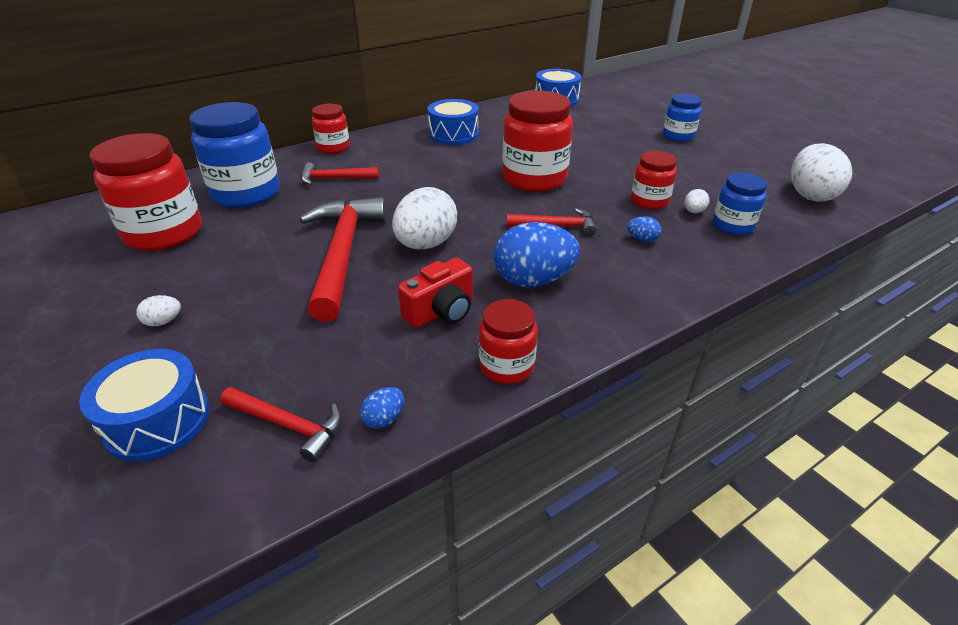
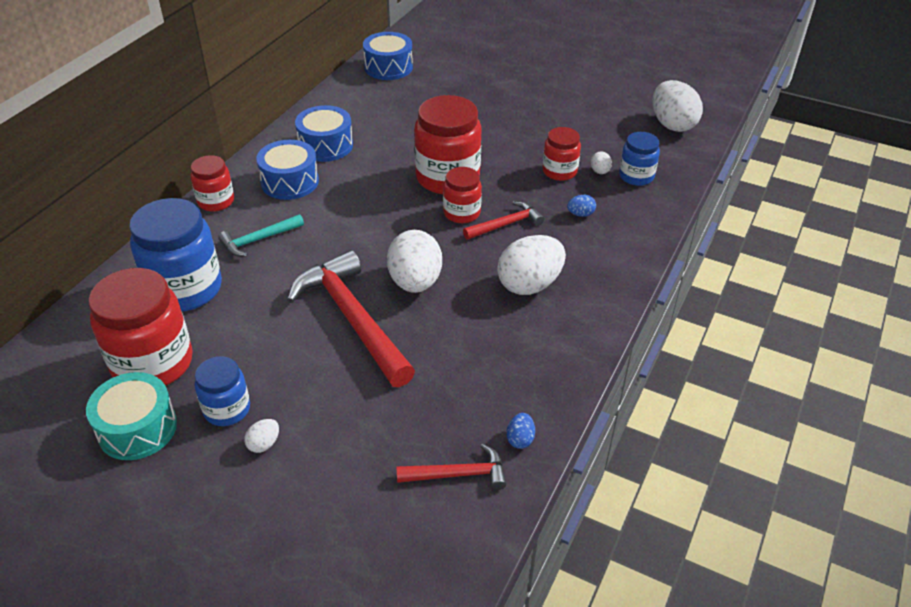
camera: 30 degrees left, 5 degrees up
blue drum [79,349,210,462] -> blue drum moved to [256,140,319,200]
red hammer [301,162,379,185] -> turquoise hammer [218,214,304,257]
red camera [398,258,473,328] -> none
red jar [479,299,538,384] -> red jar moved to [443,167,482,223]
blue egg [494,222,580,287] -> white egg [497,235,566,295]
blue jar [663,94,702,142] -> blue jar moved to [195,356,250,426]
none -> turquoise drum [86,372,177,460]

